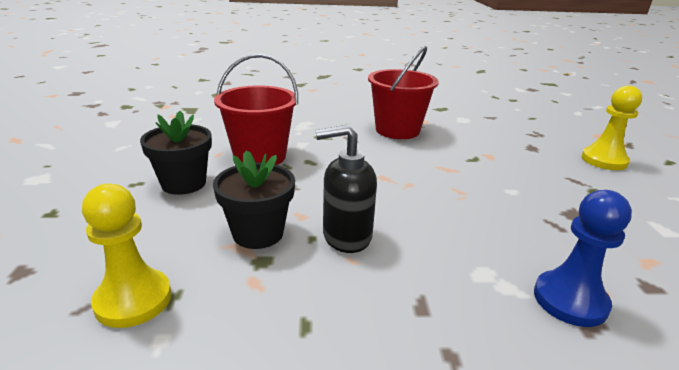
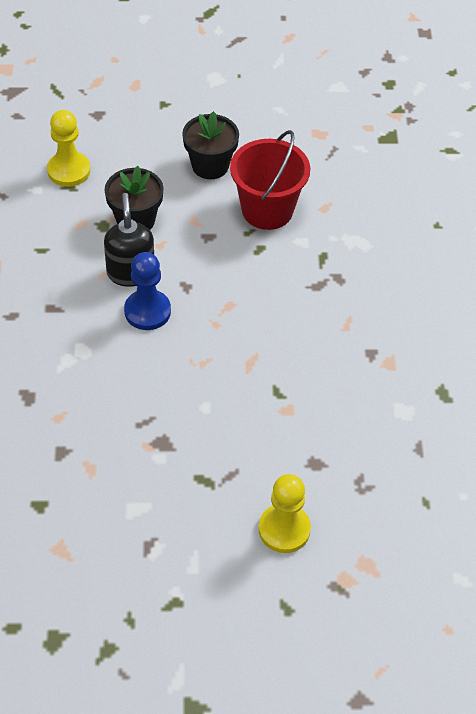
camera: 90 degrees right, 25 degrees up
red bucket [368,46,439,139] -> none
blue pawn [534,190,632,327] -> blue pawn moved to [124,252,171,330]

